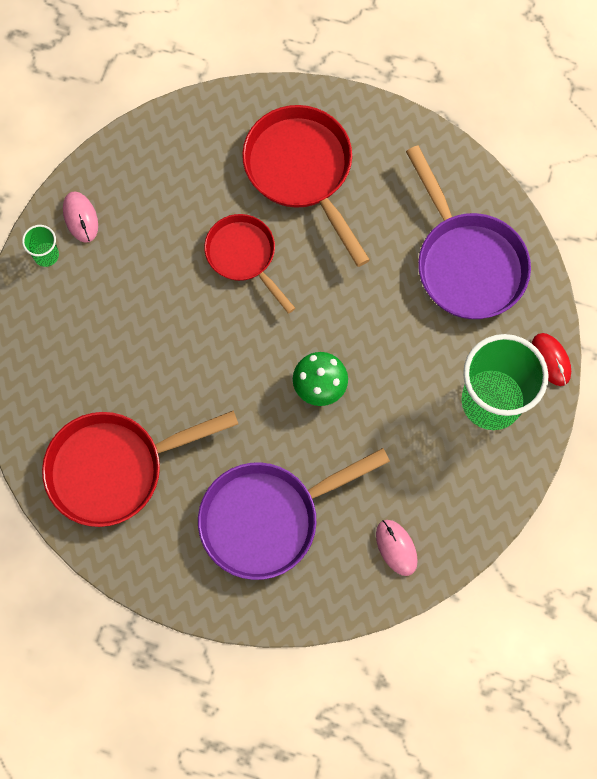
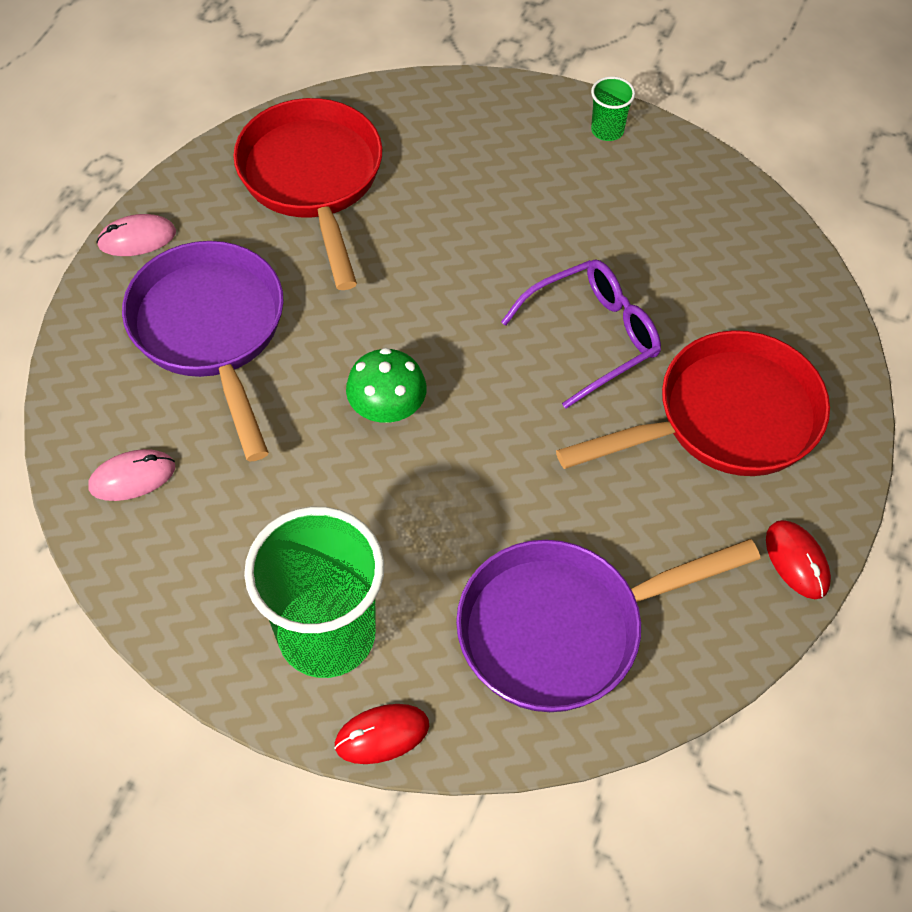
camera: 95 degrees right, 15 degrees down
pink mouse [63,191,98,243] -> pink mouse moved to [96,214,176,256]
red pan [204,214,295,314] -> purple glasses [501,259,661,409]
none -> red mouse [766,520,831,599]

